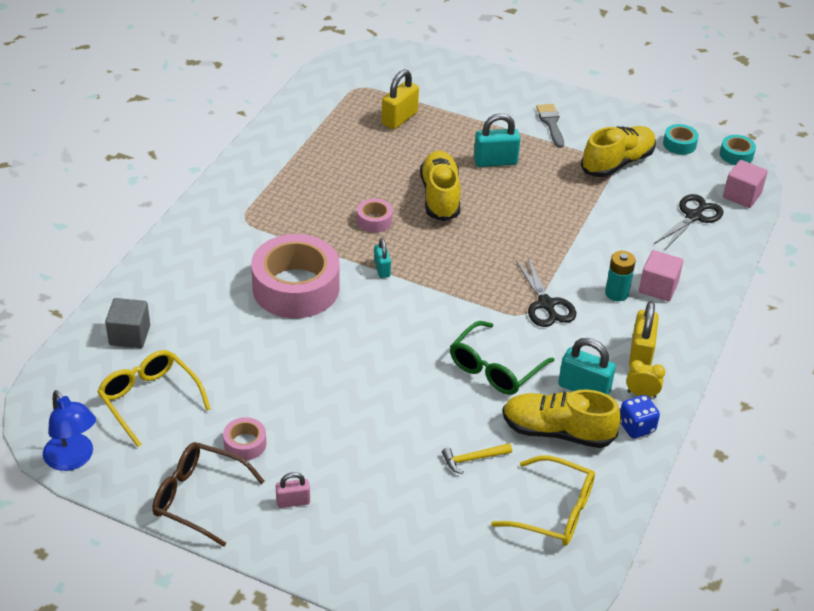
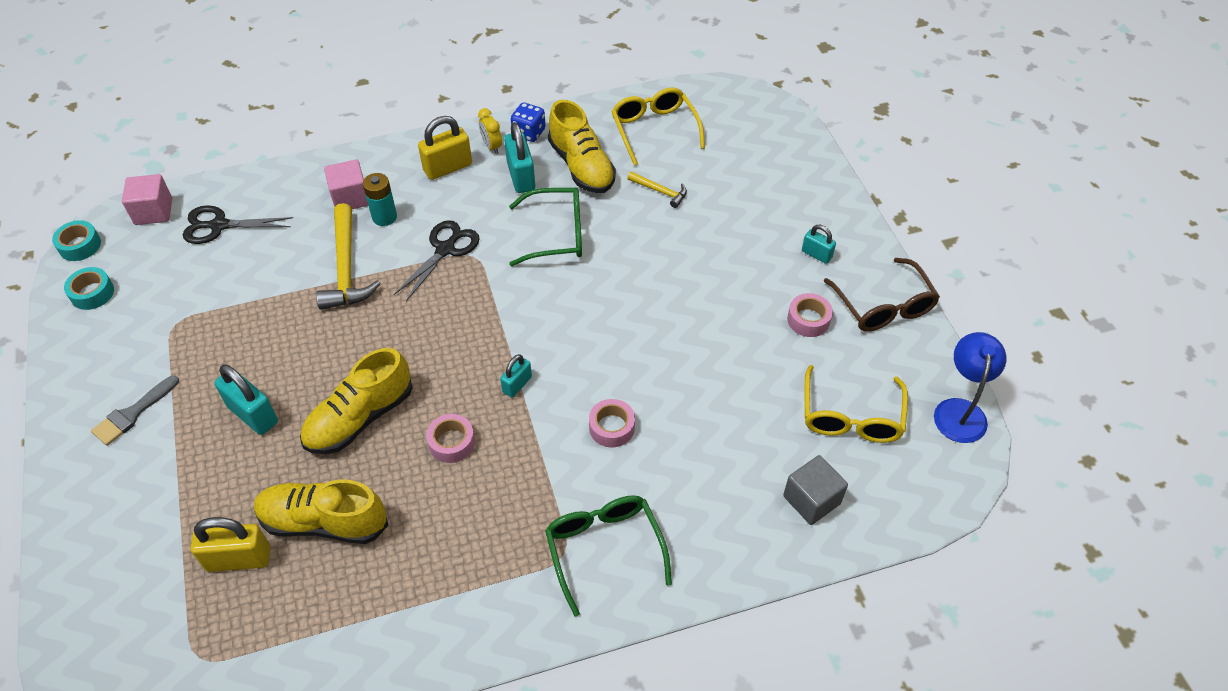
camera: 130 degrees left, 10 degrees up
pink tape [251,234,340,318] -> pink tape [589,399,635,447], size x0.44
pink padlock [276,472,310,508] -> turquoise padlock [802,225,836,264]
yellow shoe [581,126,656,177] -> yellow shoe moved to [254,480,389,544]
none -> yellow hammer [316,203,381,310]
none -> green glasses [545,495,672,616]

